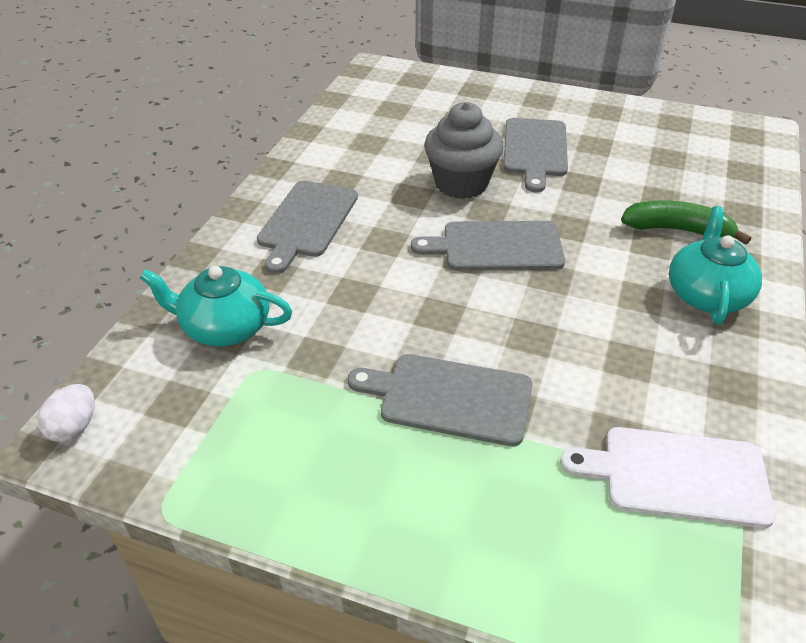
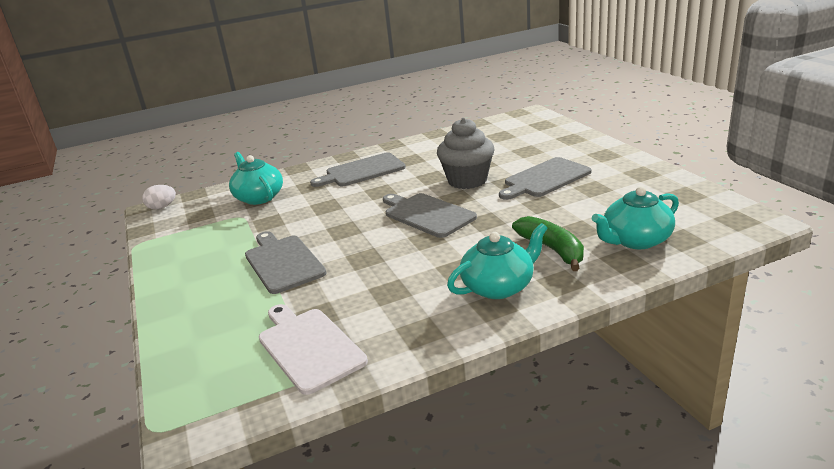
camera: 50 degrees right, 15 degrees down
none -> turquoise teapot [592,186,679,249]

